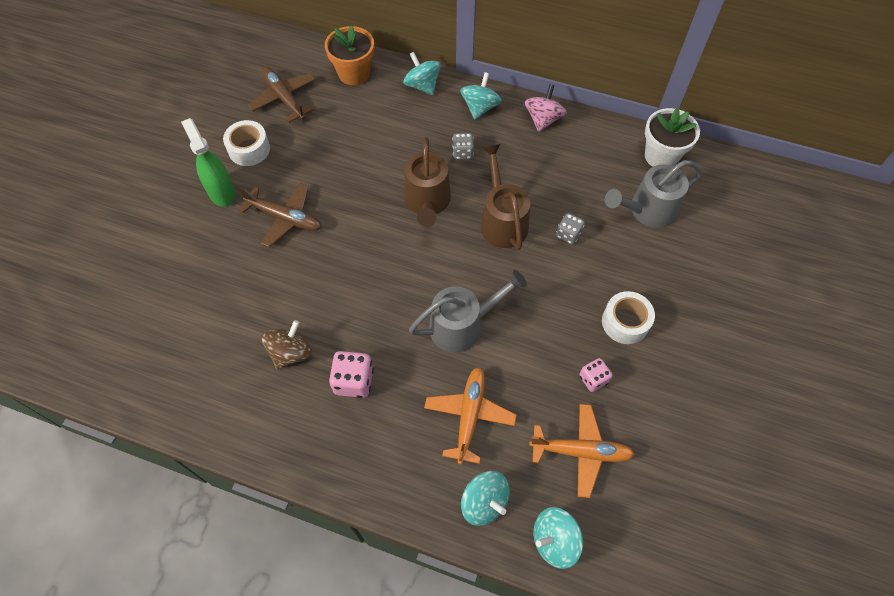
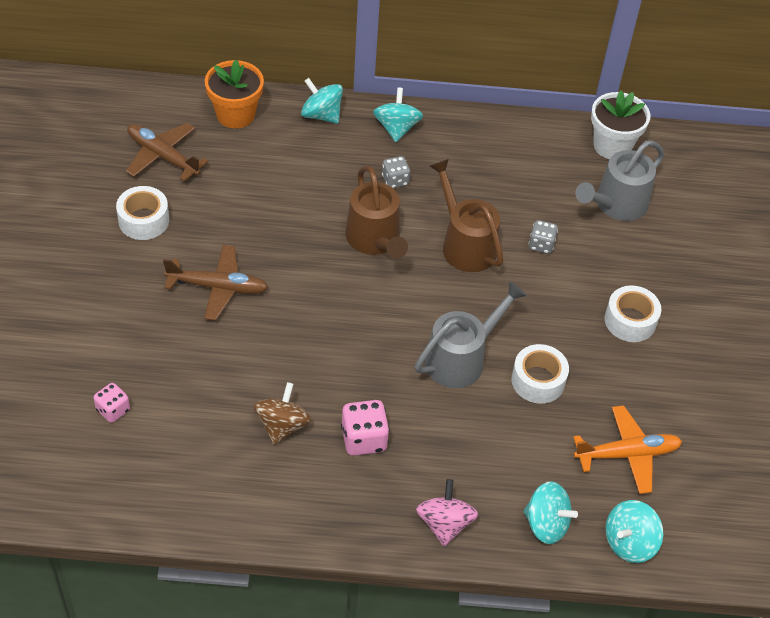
camera: 20 degrees left, 10 degrees down
green spray bottle [181,118,235,207] -> none
orange plane [424,367,517,465] -> none
pink spinning top [525,84,567,132] -> pink spinning top moved to [416,479,478,546]
pink dice [579,358,613,392] -> pink dice moved to [94,383,130,423]
none -> white tape [511,344,569,404]

